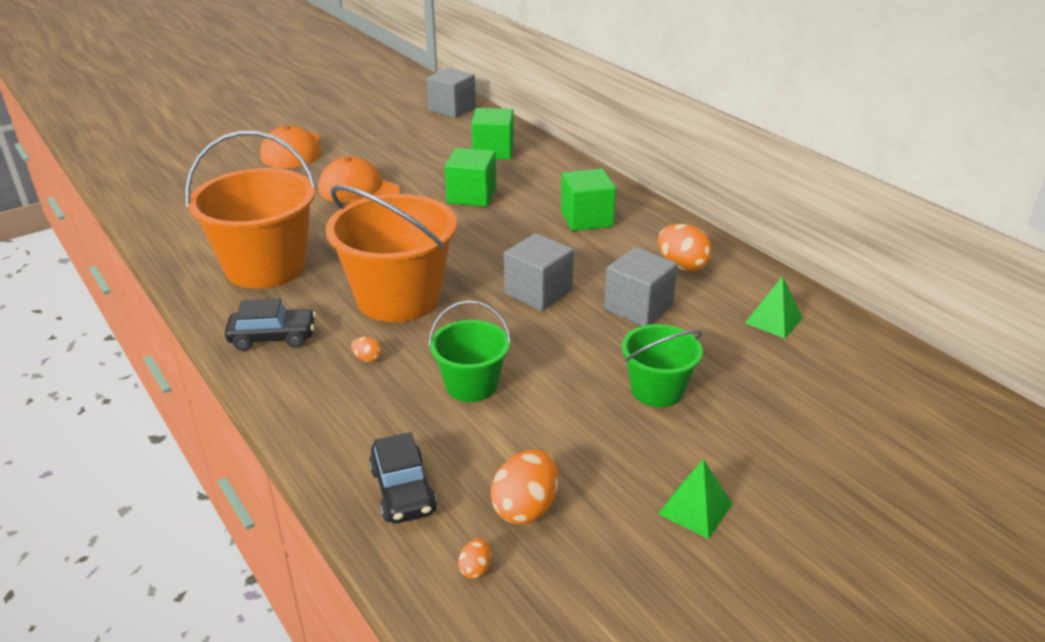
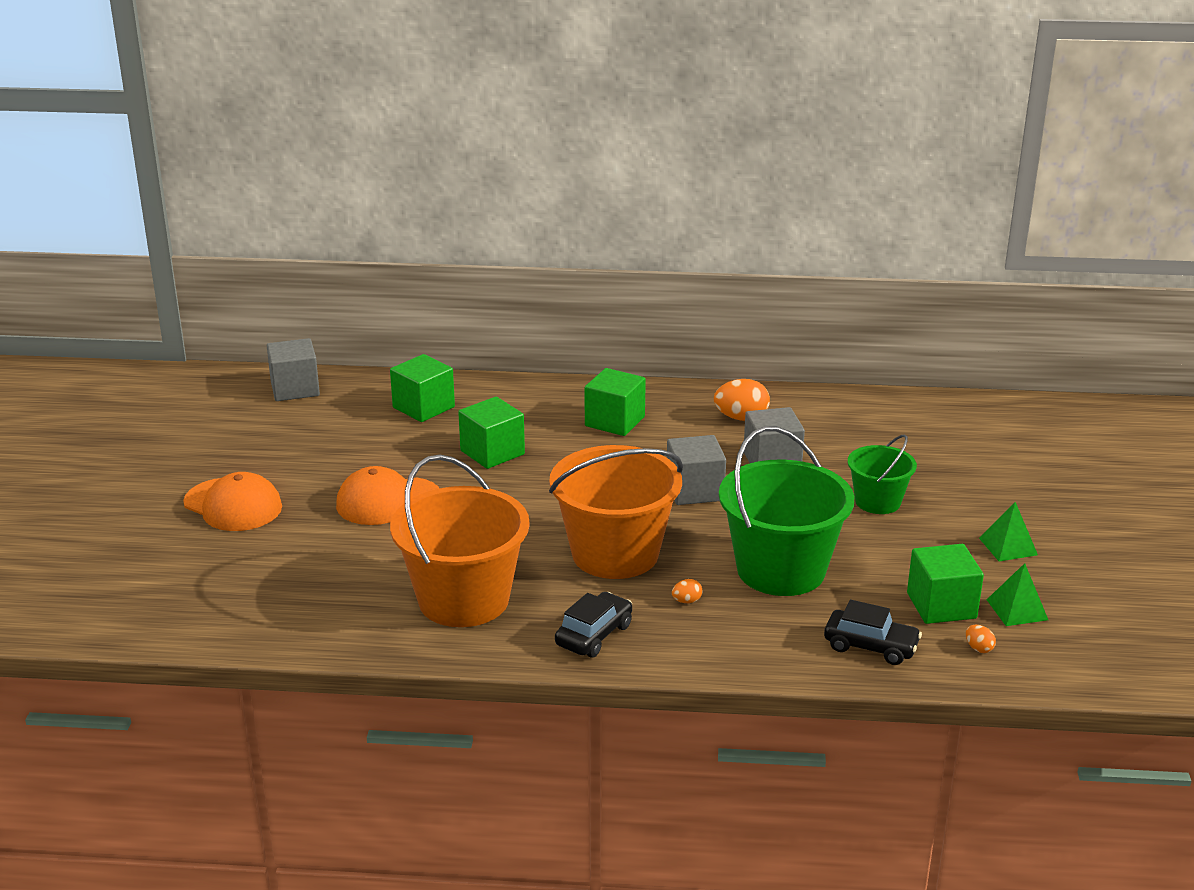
camera: 50 degrees left, 5 degrees down
green bucket [428,300,511,402] -> green bucket [719,426,854,596], size x1.82
orange egg [491,450,558,524] -> green cube [907,544,984,624]
green pyramid [745,276,803,339] -> green pyramid moved to [987,563,1048,626]

